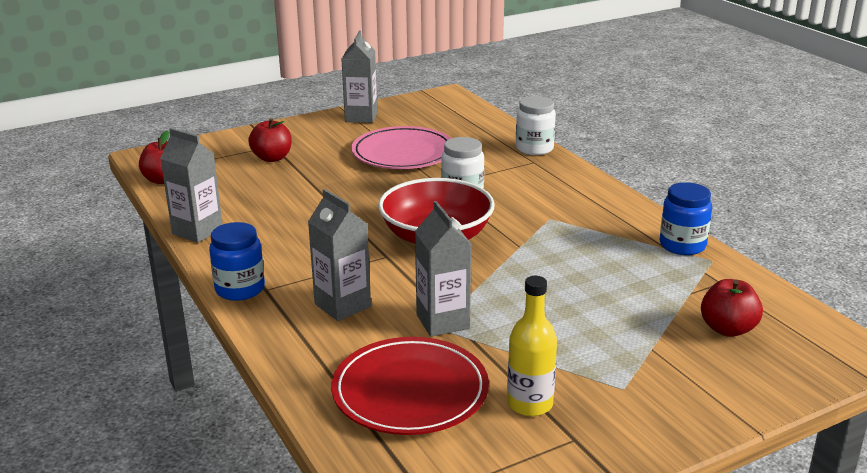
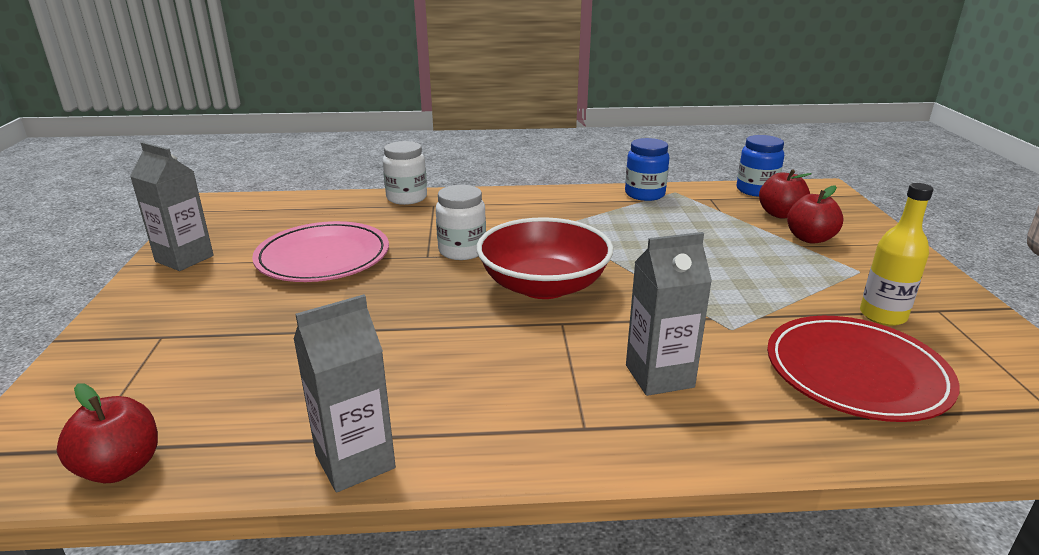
camera: 65 degrees left, 0 degrees up
blue jar [209,222,265,301] -> blue jar moved to [737,135,784,197]
red apple [248,118,292,162] -> red apple moved to [787,185,844,244]
grey carton [415,201,471,337] -> none

